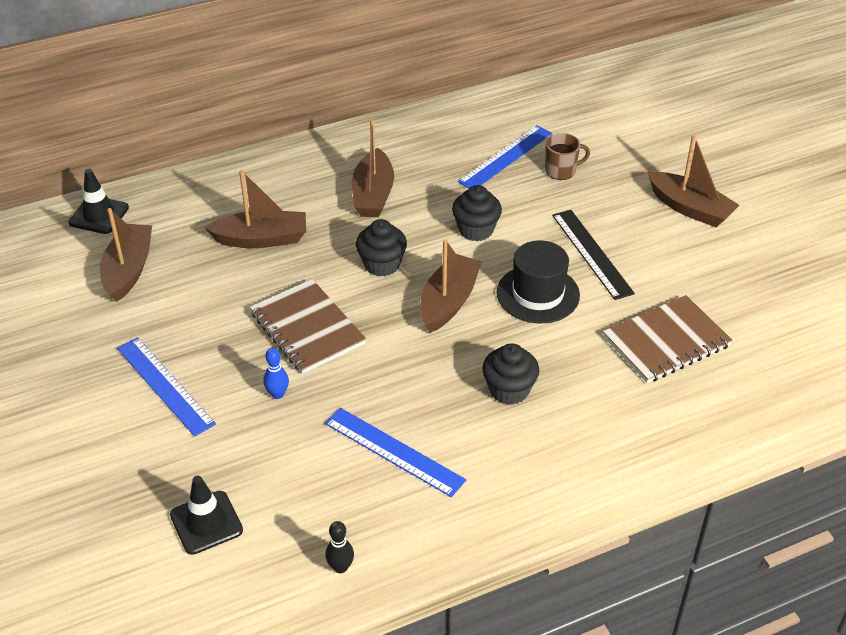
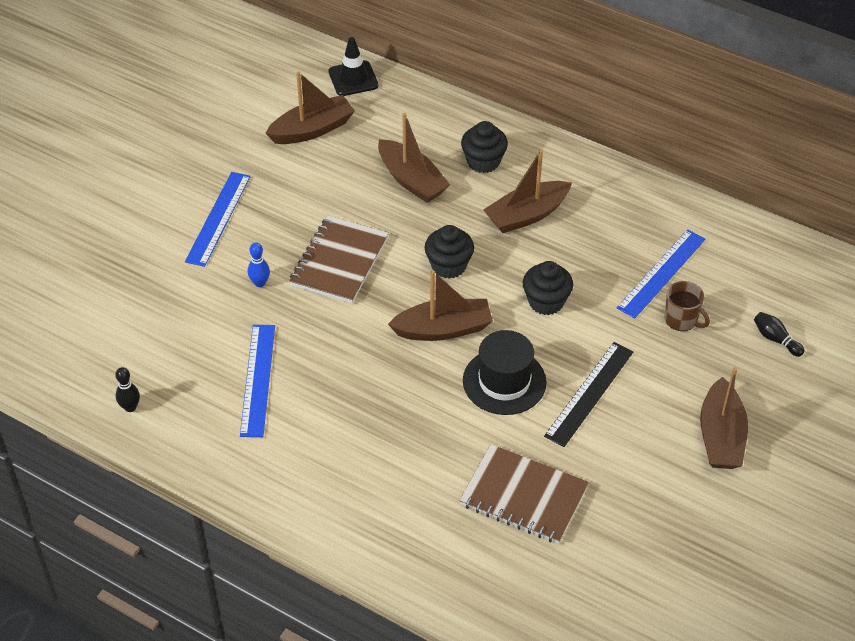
camera: 55 degrees right, 5 degrees up
black traffic cone [170,476,243,555] -> none
blue ruler [458,125,552,188] -> blue ruler turned 60 degrees counterclockwise [617,229,705,318]
black cupcake [482,343,539,405] -> black cupcake moved to [461,121,508,173]
none -> black bowling pin [754,312,804,357]

